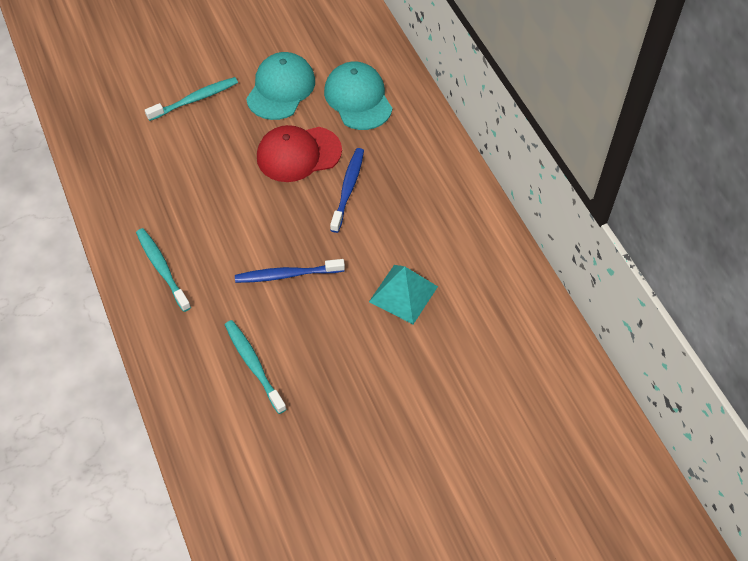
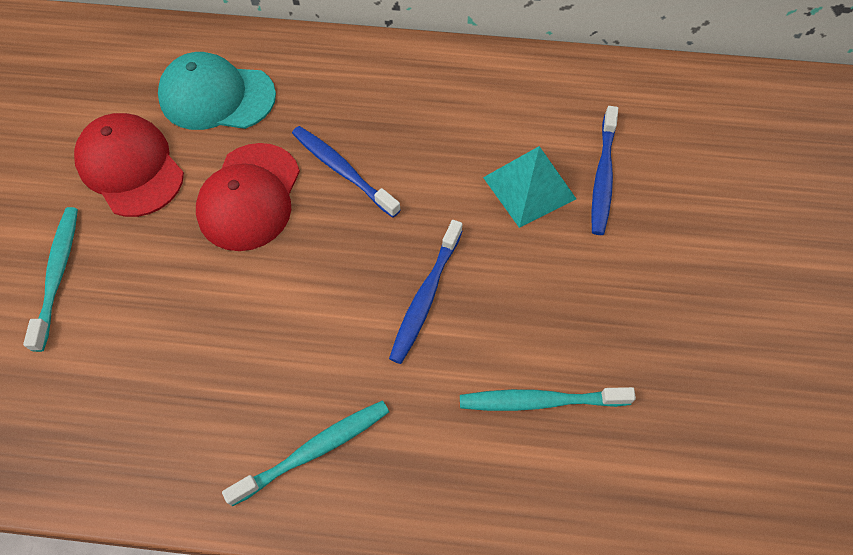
camera: 60 degrees left, 5 degrees up
turquoise toothbrush [136,228,191,312] -> turquoise toothbrush turned 150 degrees clockwise [222,401,389,506]
turquoise cap [246,52,315,120] -> red cap [74,113,184,217]
none -> blue toothbrush [591,106,618,235]

